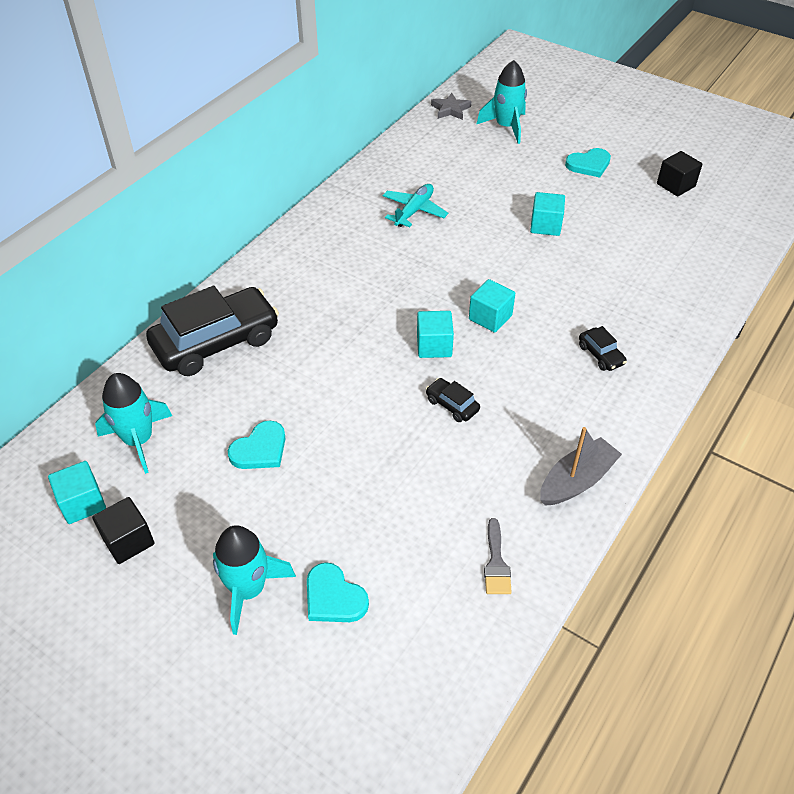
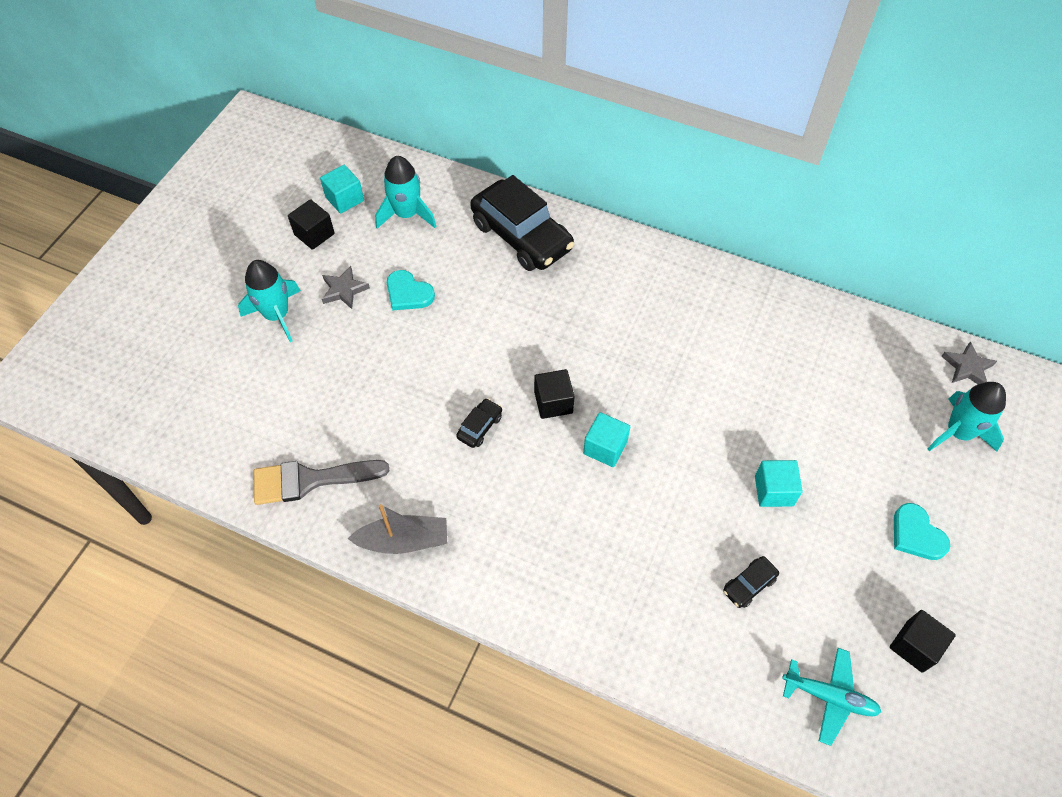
camera: 80 degrees right, 10 degrees up
turquoise heart [307,562,369,622] -> none
turquoise plane [383,184,448,227] -> turquoise plane moved to [782,648,881,746]
turquoise cube [417,311,454,358] -> black cube [534,369,575,419]
grey brush [484,518,512,594] -> grey brush [253,460,390,505], size x1.82
grey boat [540,427,622,506] -> grey boat turned 45 degrees counterclockwise [347,504,447,554]
black car [579,326,627,371] -> black car moved to [723,556,779,608]
none -> grey star [322,266,370,309]

